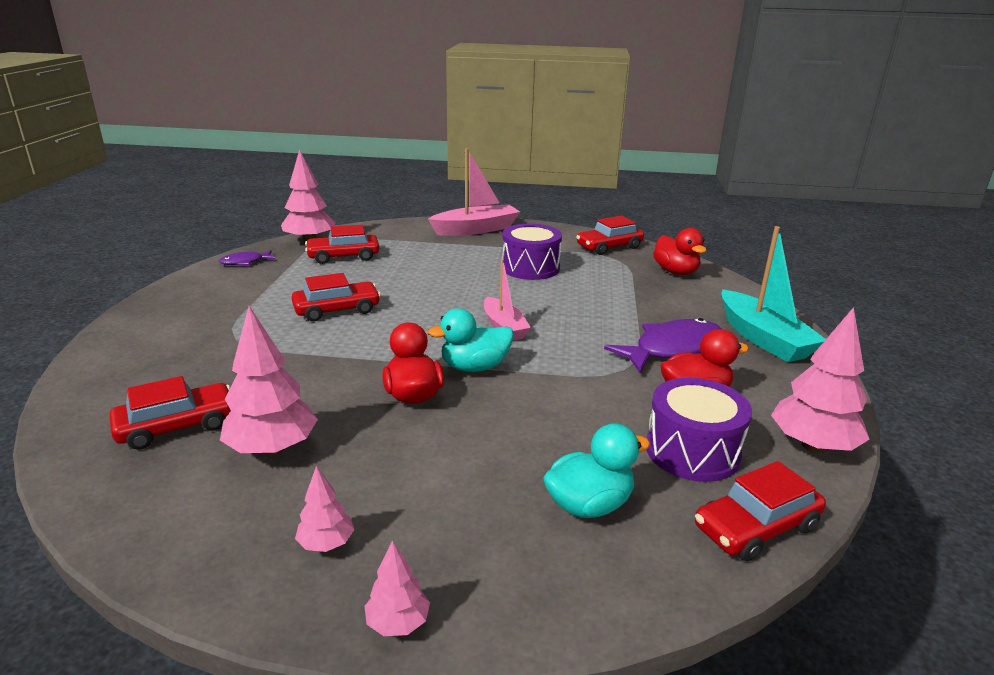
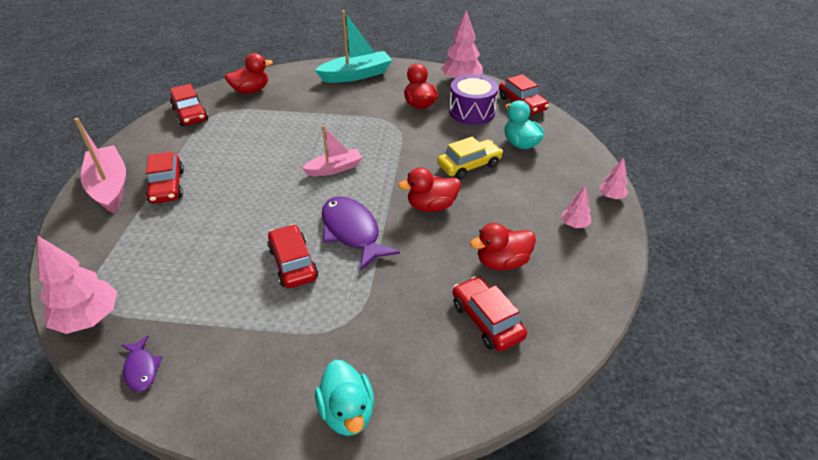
camera: 90 degrees left, 15 degrees up
pink tree [220,306,318,456] -> red duck [470,223,536,270]
red car [305,225,379,264] -> red car moved to [146,152,184,204]
turquoise duck [428,308,514,372] -> turquoise duck moved to [315,360,374,436]
purple drum [502,224,562,280] -> none
purple fish [604,318,722,373] -> purple fish moved to [322,196,400,270]
none -> yellow car [437,137,503,179]

